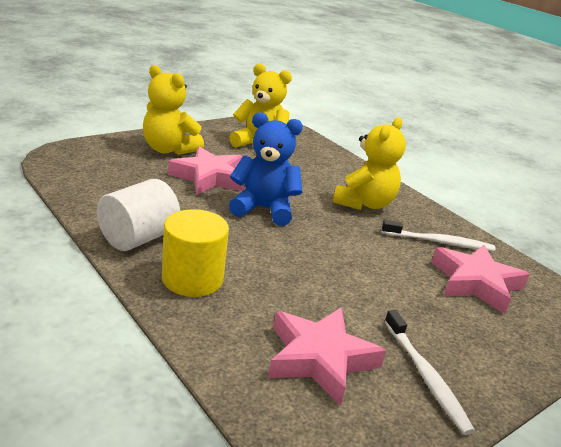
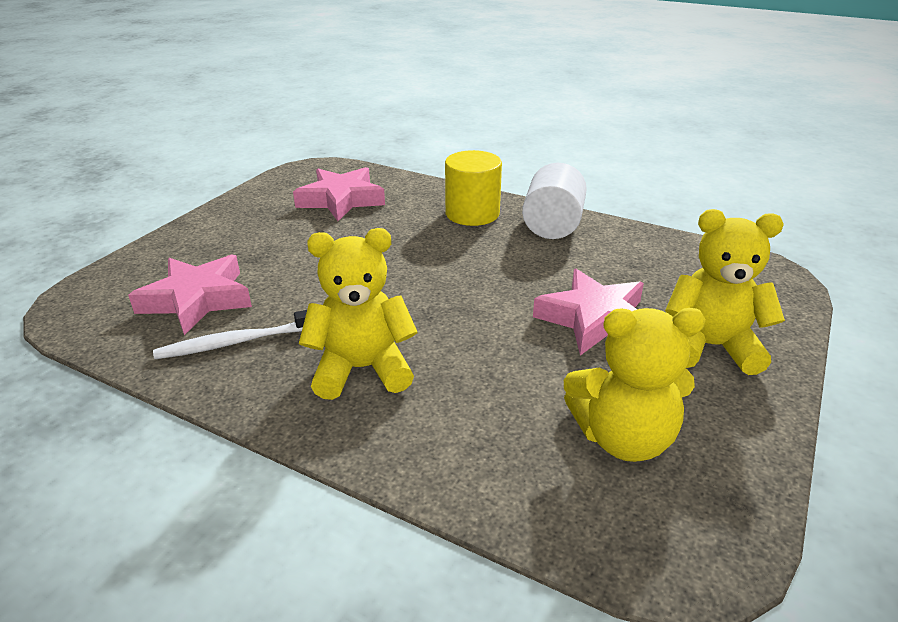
camera: 160 degrees right, 5 degrees up
blue teddy bear [229,112,303,226] -> none
yellow teddy bear [333,117,406,210] -> yellow teddy bear turned 75 degrees clockwise [299,228,418,400]
white toothbrush [384,310,475,435] -> none

